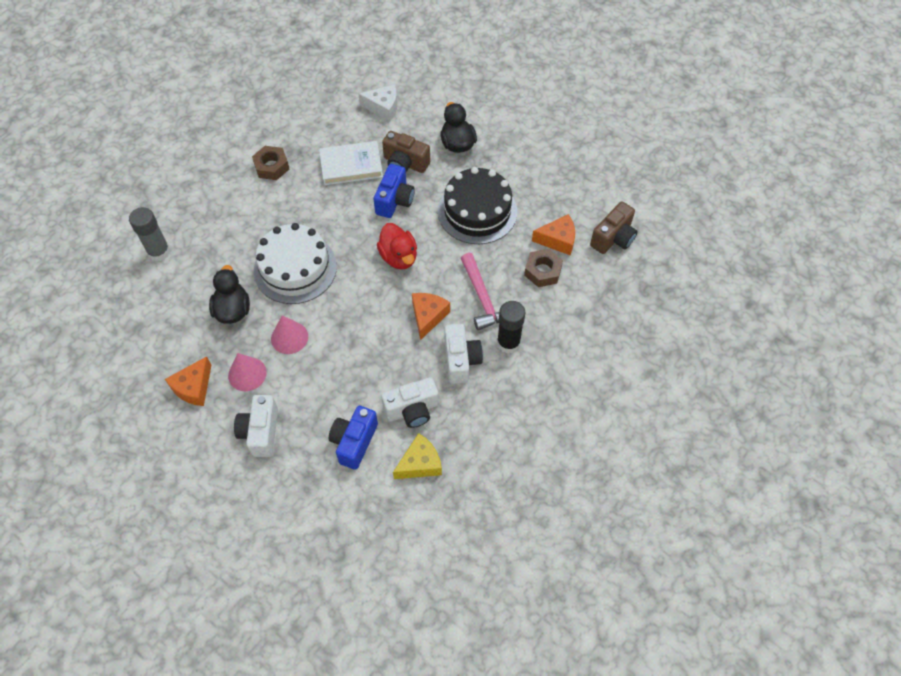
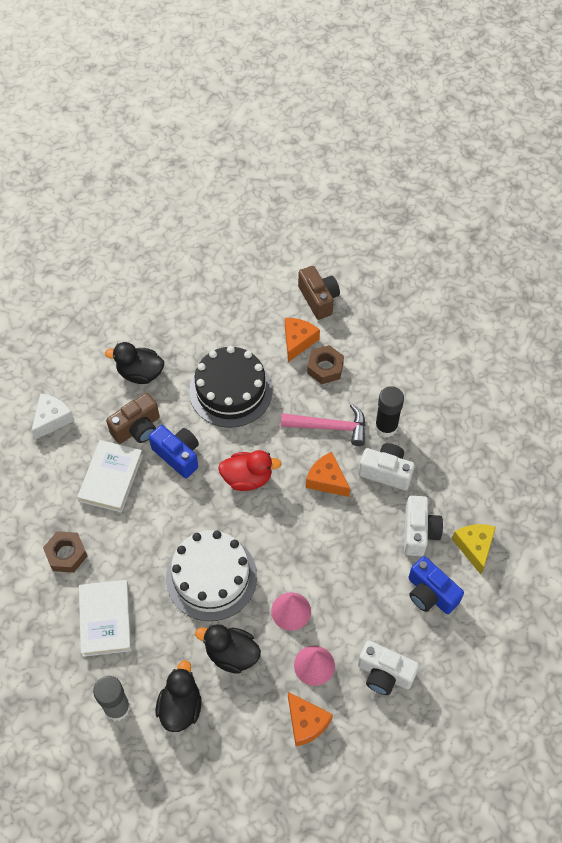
camera: 65 degrees left, 0 degrees up
none -> white book [79,580,132,657]
none -> black duck [156,660,202,732]

